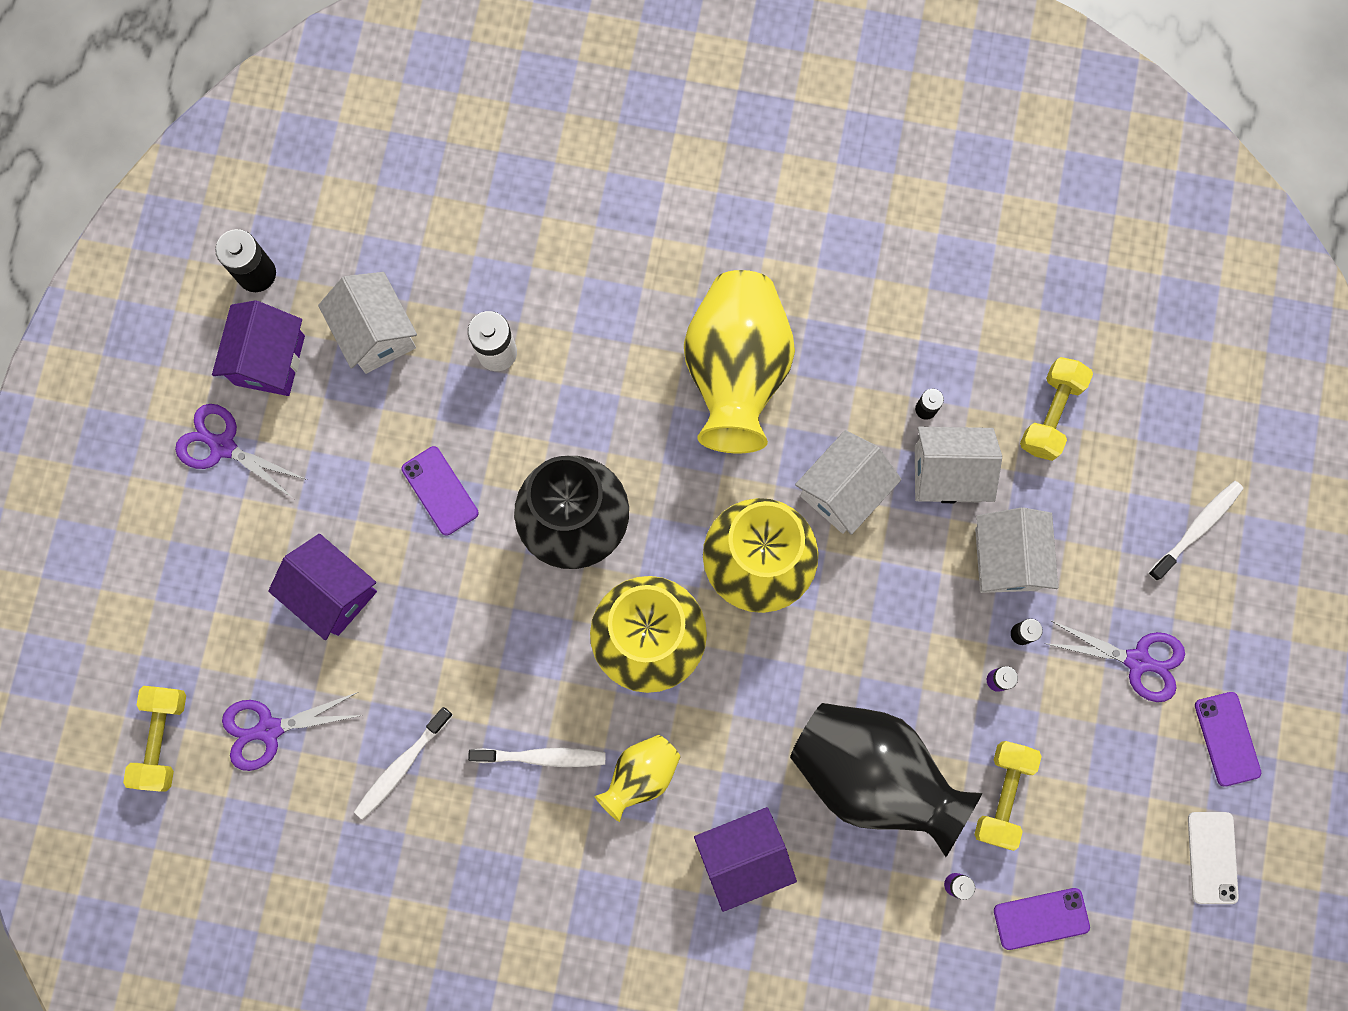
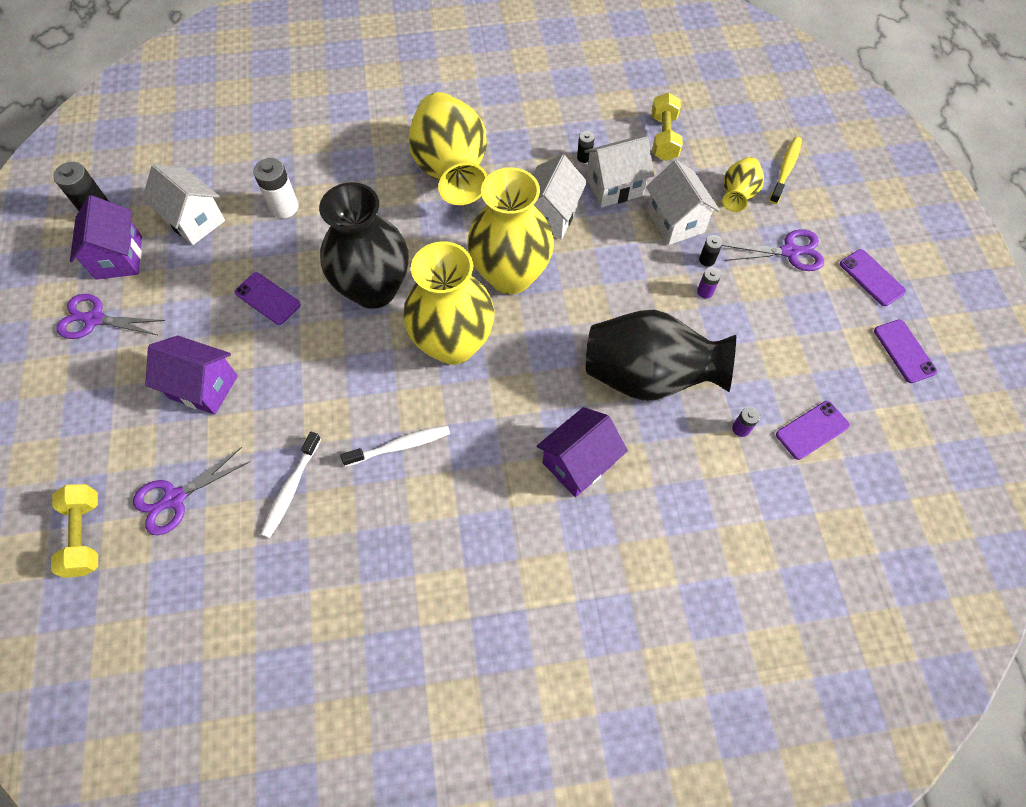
camera: 20 degrees left, 15 degrees down
yellow vase [594,735,680,822] -> yellow vase moved to [722,157,764,212]
yellow dumbbell [974,741,1042,851] -> none
white toothbrush [1148,481,1243,581] -> yellow toothbrush [769,137,802,204]
white phone [1188,812,1239,904] -> purple phone [874,319,937,383]

